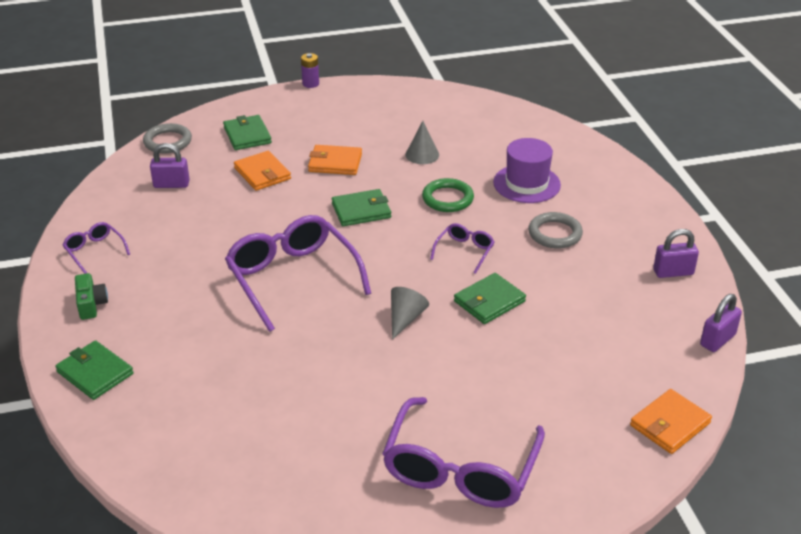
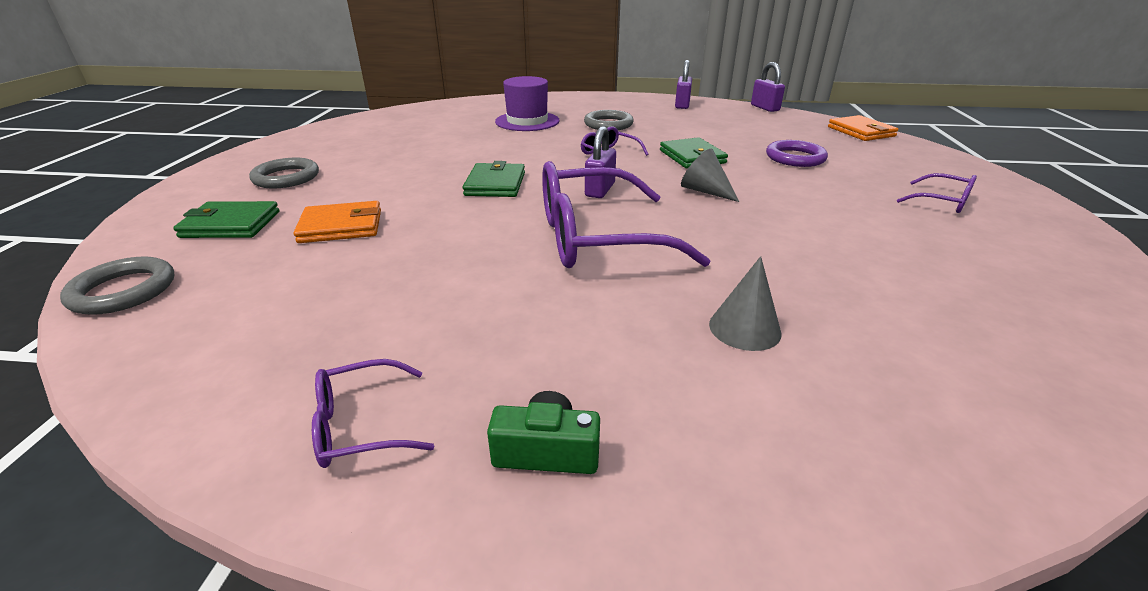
camera: 70 degrees left, 5 degrees down
green wallet [55,340,134,400] -> none
purple padlock [150,143,190,188] -> purple padlock moved to [585,126,616,198]
purple battery [301,53,319,88] -> none
orange wallet [308,145,362,175] -> none
purple glasses [382,397,545,508] -> purple glasses [897,173,977,213], size x0.46
grey cone [406,121,439,164] -> grey cone moved to [709,256,782,351]
green ring [422,178,474,212] -> none
none -> grey ring [249,157,319,189]
none -> purple ring [766,140,828,167]

